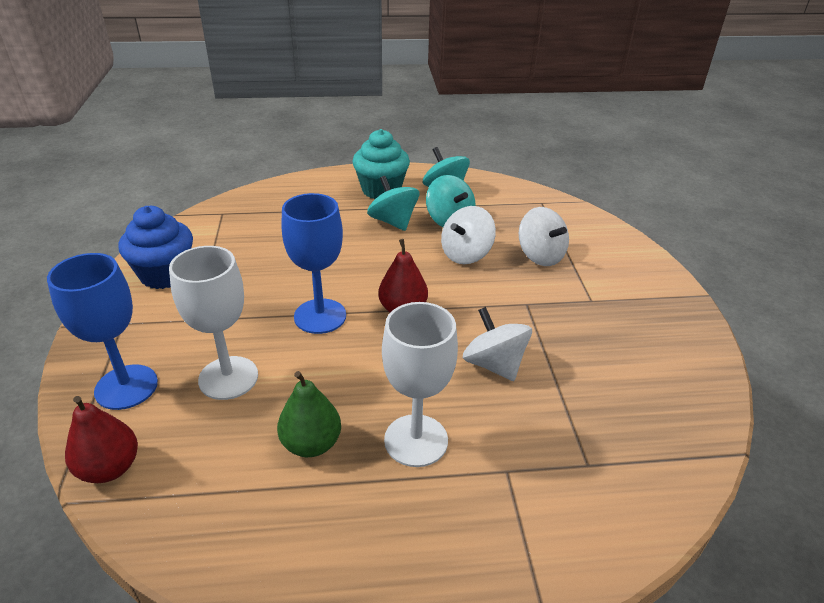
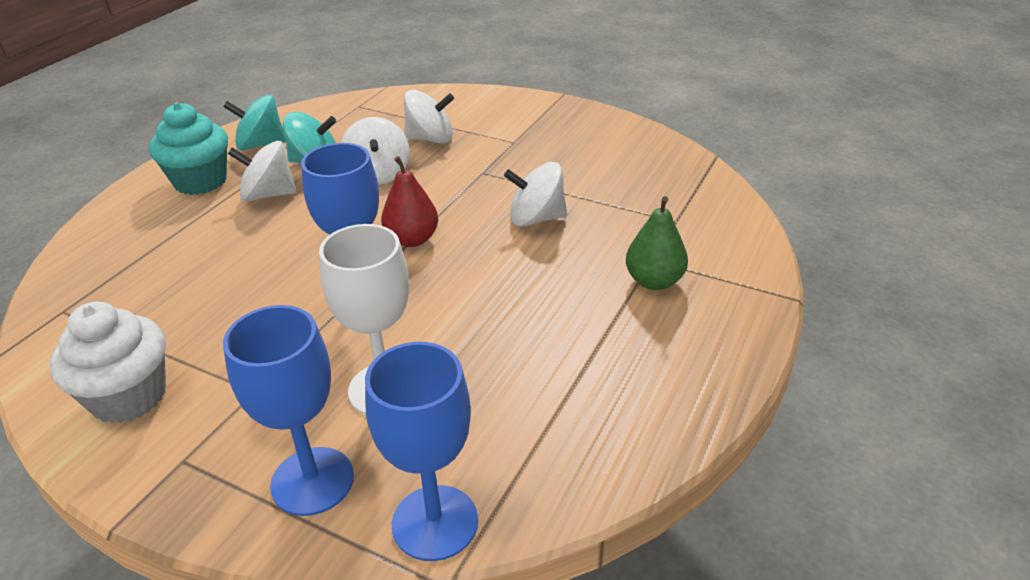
camera: 55 degrees left, 0 degrees up
red pear [65,396,138,483] -> blue goblet [365,342,478,561]
blue cupcake [119,206,193,289] -> white cupcake [50,302,166,423]
green pear [277,371,341,457] -> green pear moved to [626,196,688,290]
turquoise spinning top [367,176,419,231] -> white spinning top [228,141,297,202]
white goblet [382,302,458,467] -> none

